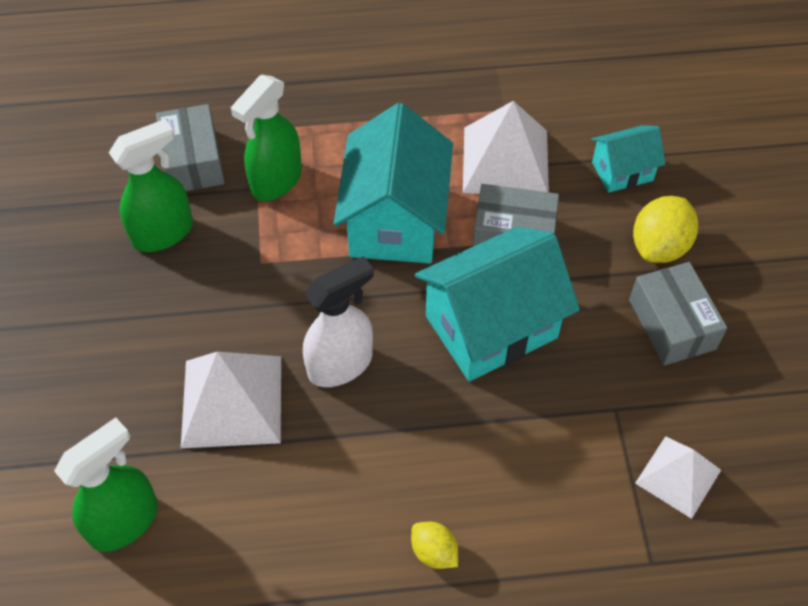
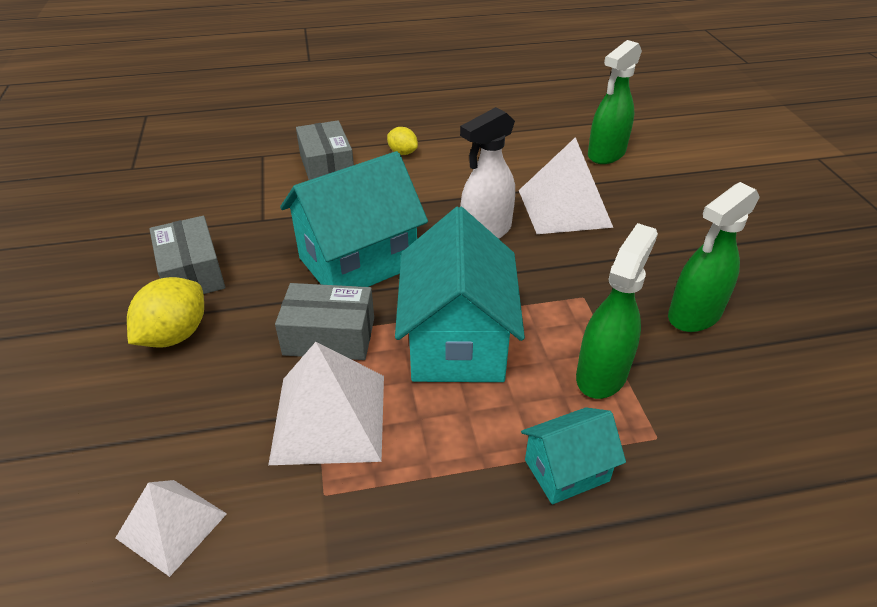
camera: 175 degrees right, 15 degrees down
grey box [156,104,225,191] -> grey box moved to [296,120,354,180]
turquoise house [591,125,665,193] -> turquoise house moved to [521,407,626,504]
white pyramid [635,436,721,519] -> white pyramid moved to [116,480,227,577]

